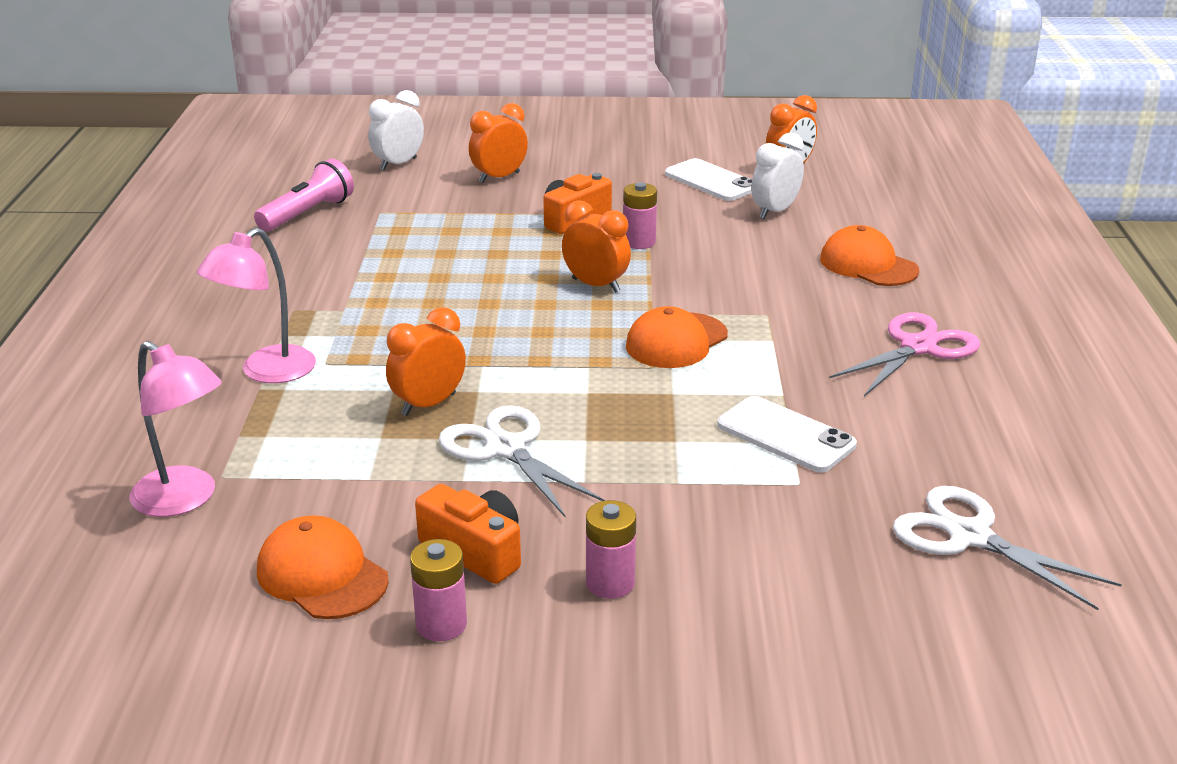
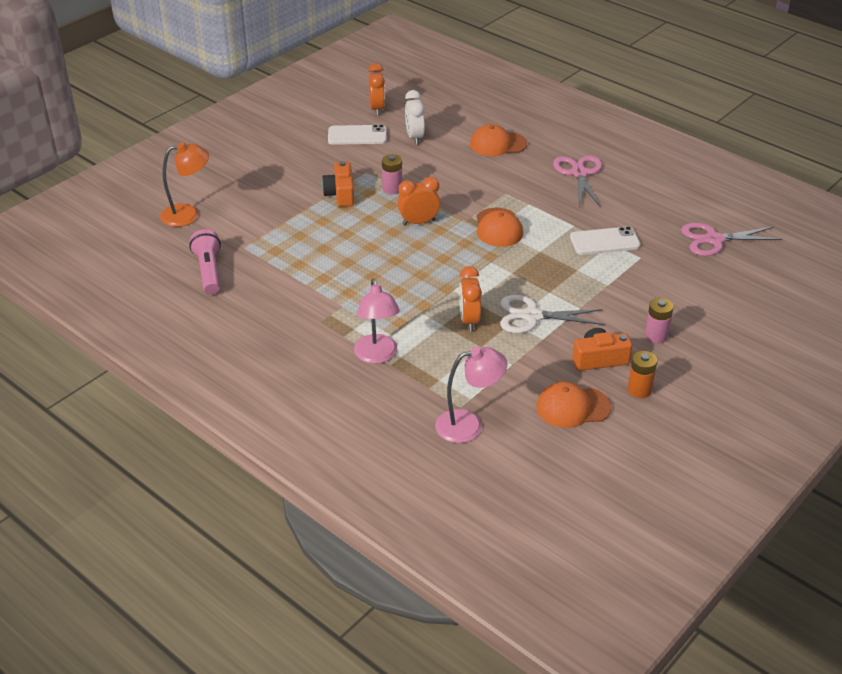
camera: 50 degrees left, 10 degrees up
white clock [368,90,424,171] -> orange lamp [160,142,209,227]
pink battery [410,539,467,641] -> orange battery [628,351,657,398]
orange clock [469,103,528,183] -> none
white scissors [893,486,1122,610] -> pink scissors [681,223,782,256]

